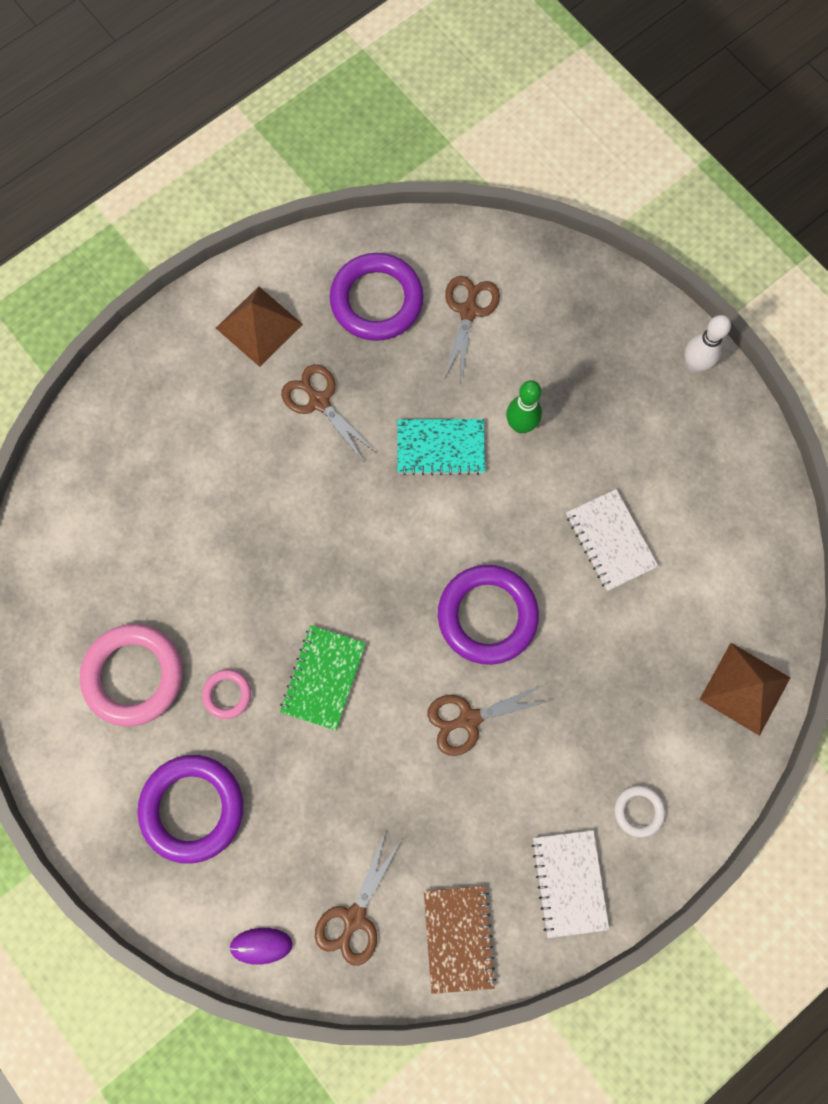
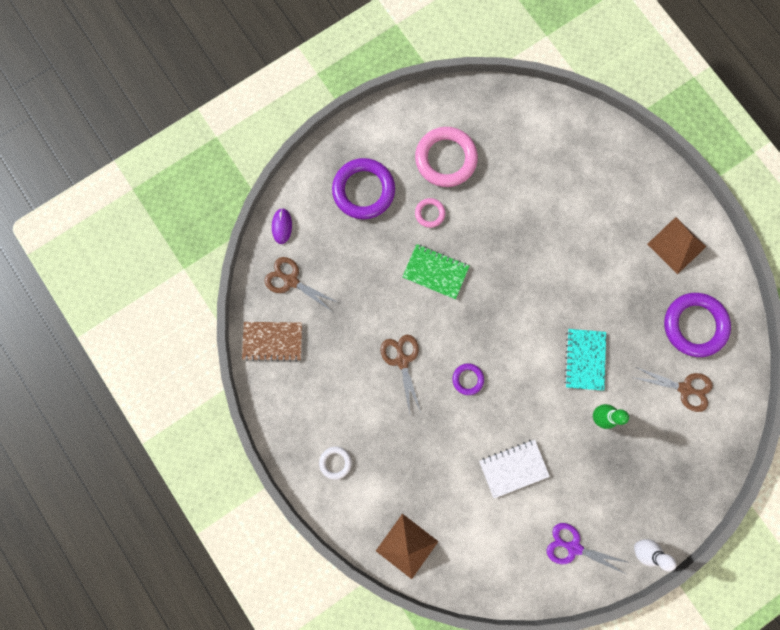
camera: 95 degrees right, 5 degrees up
brown scissors [281,364,377,461] -> none
purple ring [438,565,539,665] -> purple ring [452,363,484,395], size x0.48
white notebook [532,830,609,938] -> none
none -> purple scissors [547,523,630,574]

